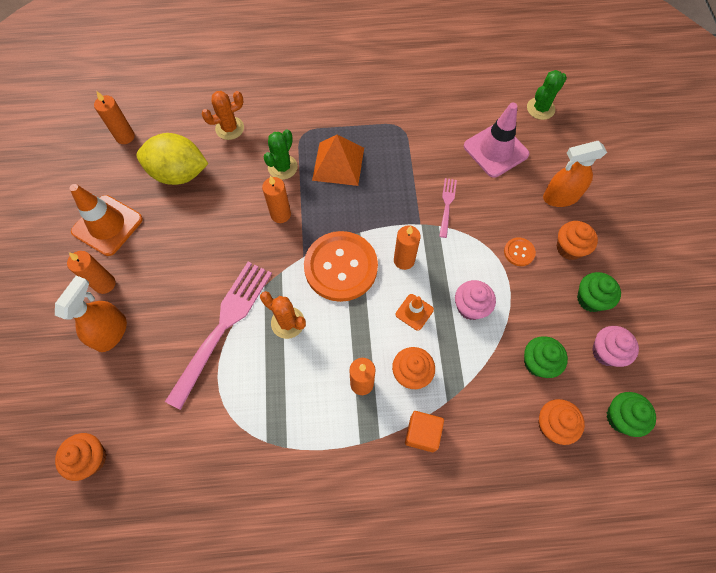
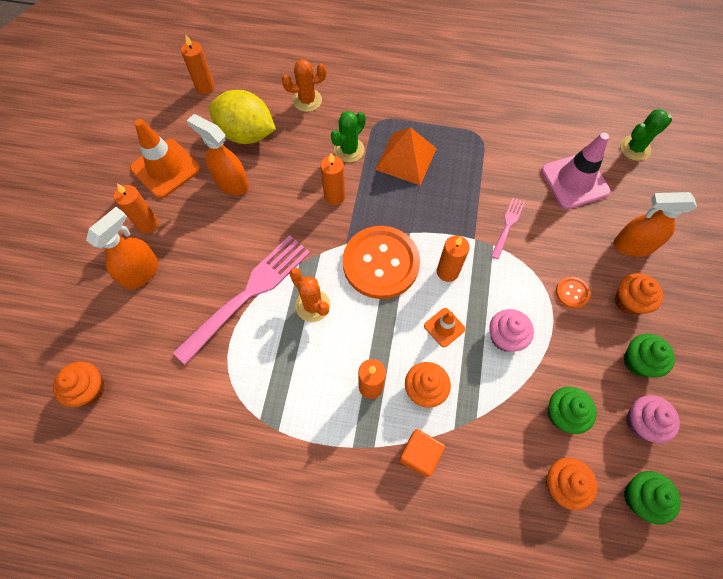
camera: 15 degrees right, 0 degrees up
none -> orange spray bottle [187,114,249,195]

